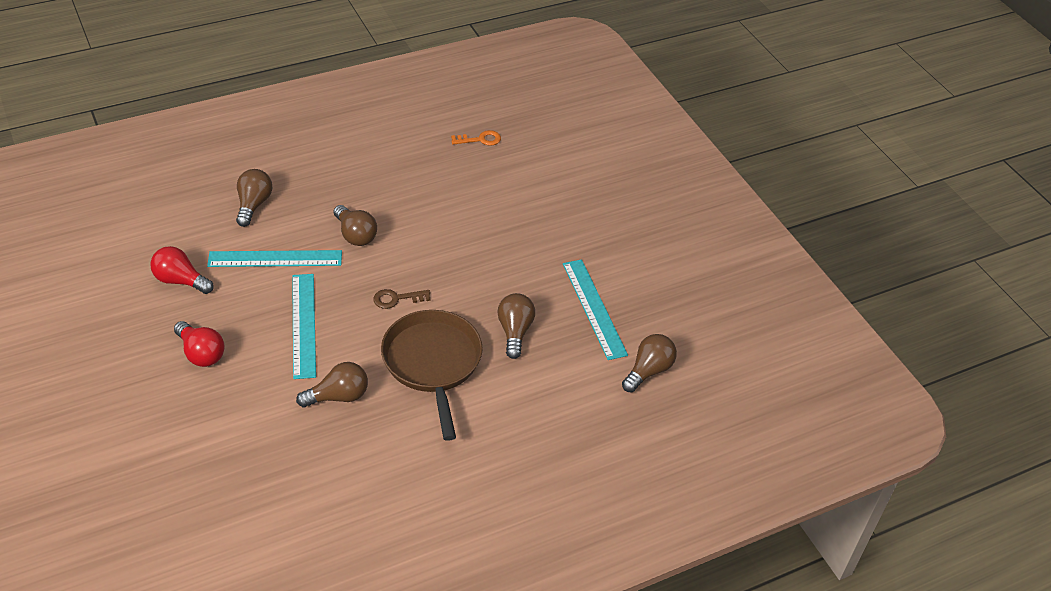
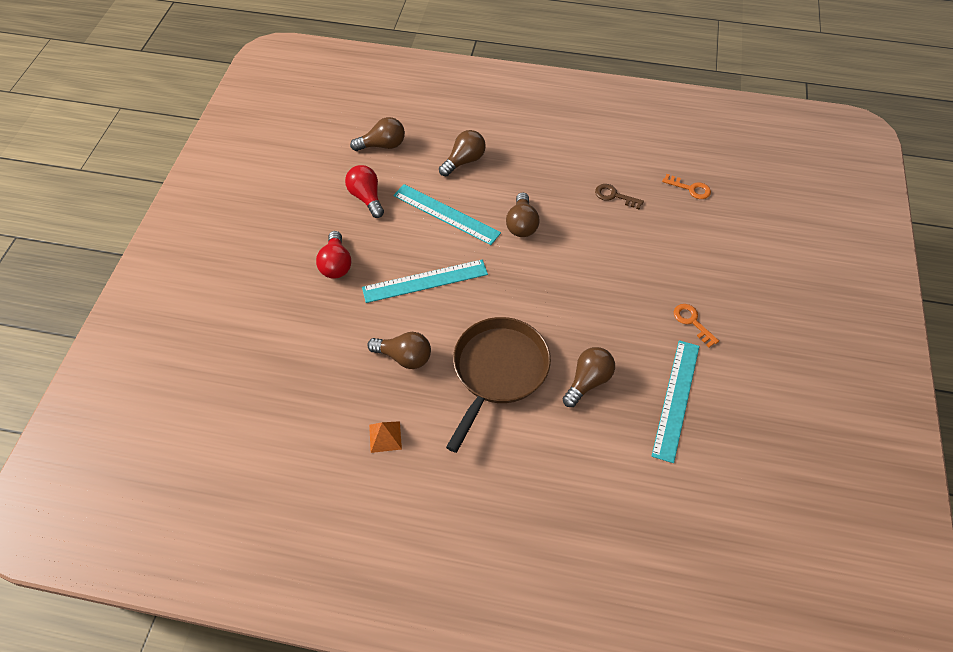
camera: 40 degrees right, 10 degrees up
turquoise ruler [292,274,316,379] -> turquoise ruler turned 45 degrees clockwise [362,259,488,303]
brown key [373,289,431,309] -> brown key moved to [595,184,644,209]
brown light bulb [622,334,677,392] -> brown light bulb moved to [350,117,405,151]
none -> orange pyramid [369,421,402,453]
none -> orange key [674,304,719,347]

